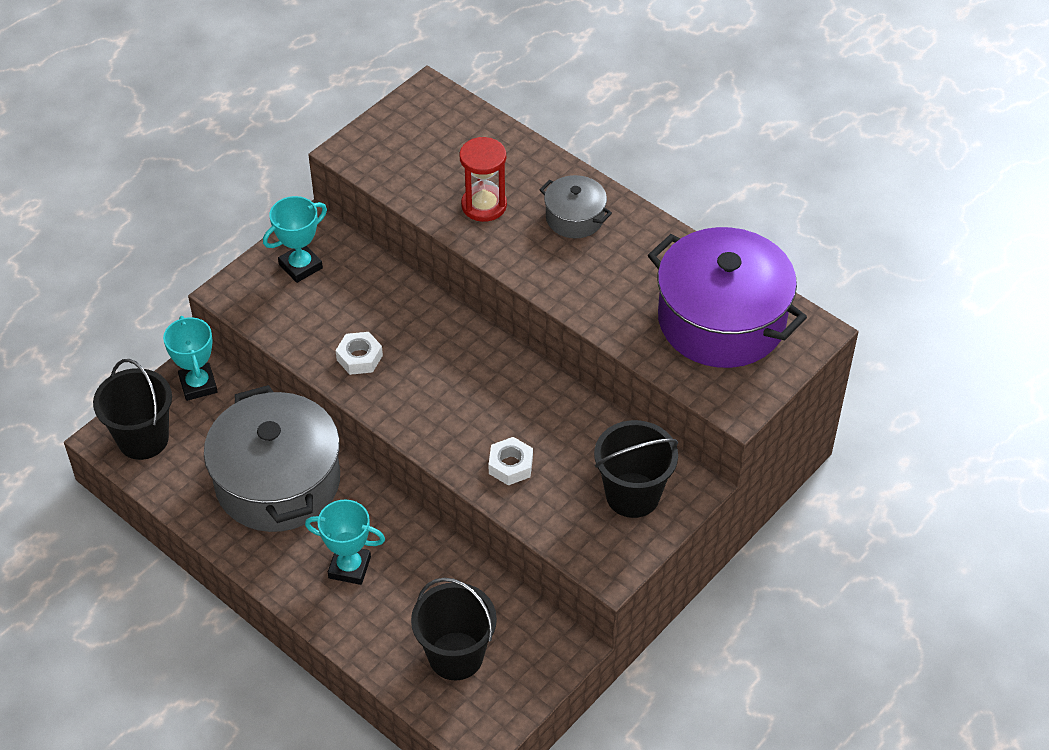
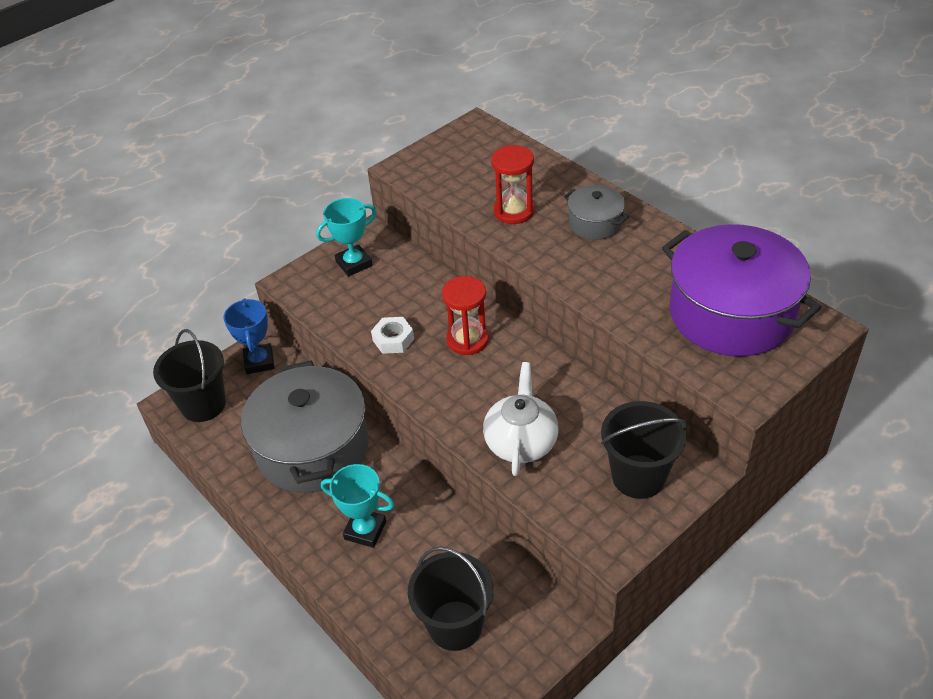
camera: 10 degrees right, 5 degrees down
turquoise trophy [163,316,218,401] -> blue trophy [223,298,274,374]
white nut [489,437,533,485] -> white teapot [483,362,559,476]
none -> red hourglass [442,276,489,355]

